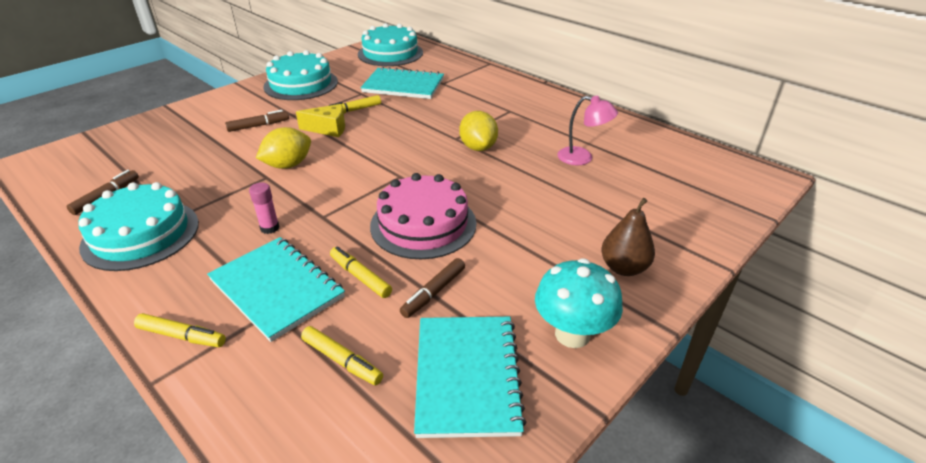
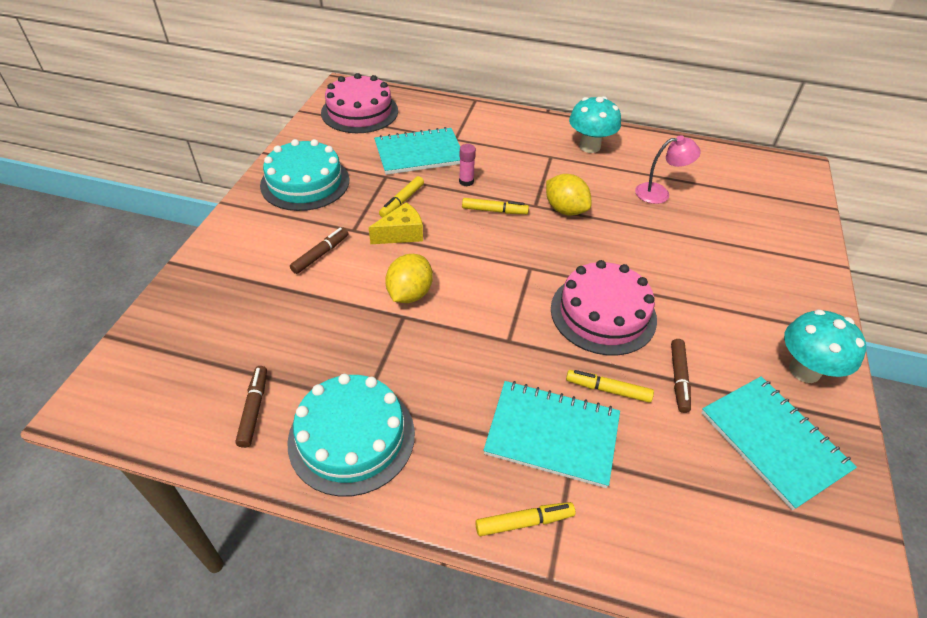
camera: 30 degrees left, 10 degrees up
pink glue stick [249,182,279,234] -> pink glue stick moved to [459,144,476,186]
yellow marker [301,326,383,385] -> yellow marker moved to [462,198,529,214]
turquoise cake [358,23,423,66] -> pink cake [321,73,398,133]
brown pear [601,198,655,276] -> none
none -> turquoise mushroom [569,96,621,153]

